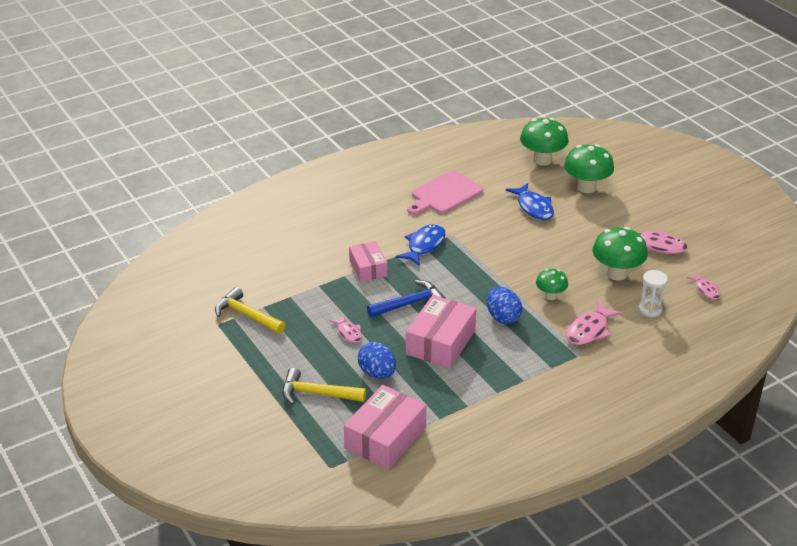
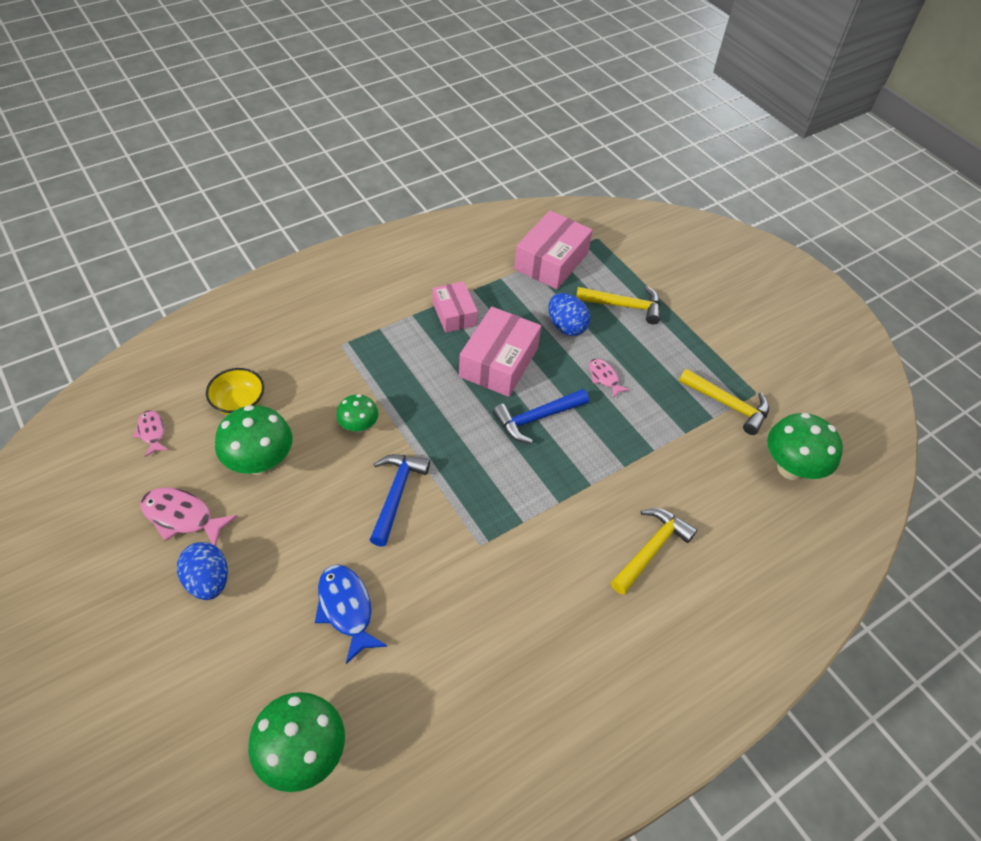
camera: 175 degrees right, 15 degrees up
pink box [349,241,387,282] -> pink box moved to [432,281,478,333]
blue fish [396,224,445,266] -> none
pink cutting board [407,171,483,215] -> none
blue egg [487,287,522,324] -> blue egg moved to [177,542,228,600]
green mushroom [564,144,614,193] -> green mushroom moved to [767,413,843,480]
pink fish [566,301,622,345] -> none
white hourglass [638,270,668,317] -> yellow bowl [206,368,264,415]
none -> blue hammer [370,454,430,547]
none -> yellow hammer [611,508,697,595]

